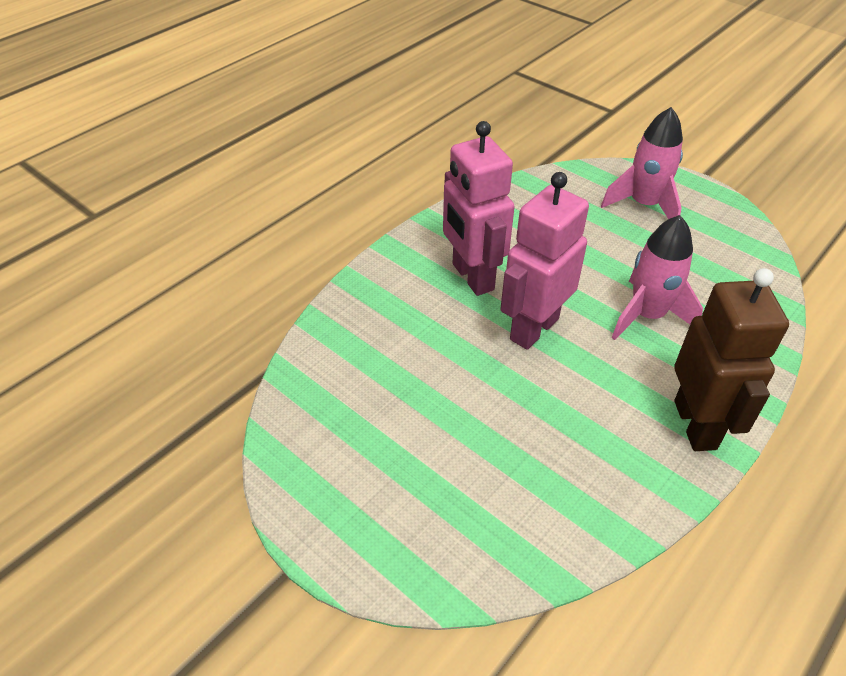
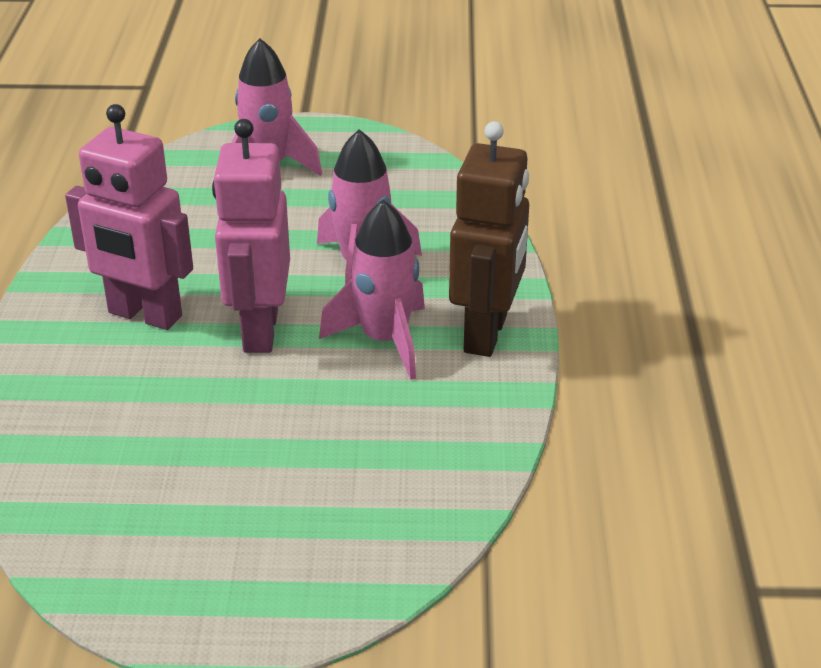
camera: 40 degrees left, 10 degrees down
brown robot [674,268,789,451] -> brown robot turned 60 degrees clockwise [449,121,529,357]
none -> pink rocket [319,200,425,380]

